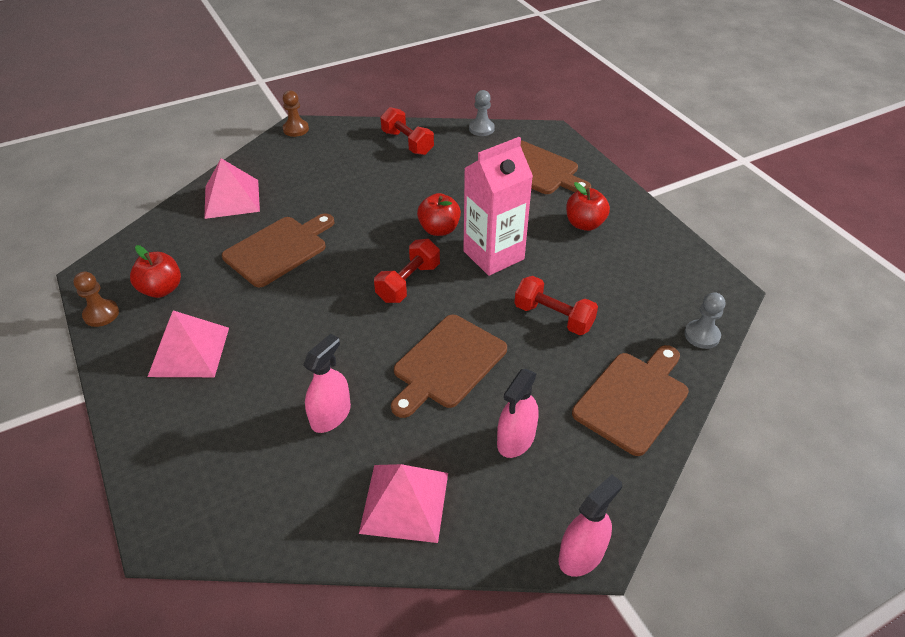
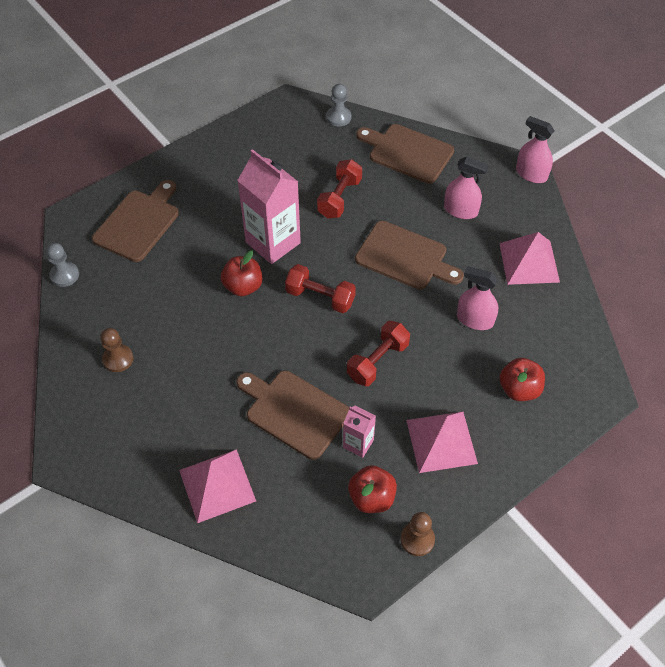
camera: 100 degrees left, 10 degrees up
brown pawn [283,90,309,137] -> brown pawn moved to [100,328,133,372]
red dumbbell [381,107,434,155] -> red dumbbell moved to [347,321,410,386]
red apple [566,182,610,231] -> red apple moved to [500,358,545,401]
none -> pink carton [343,405,376,458]

